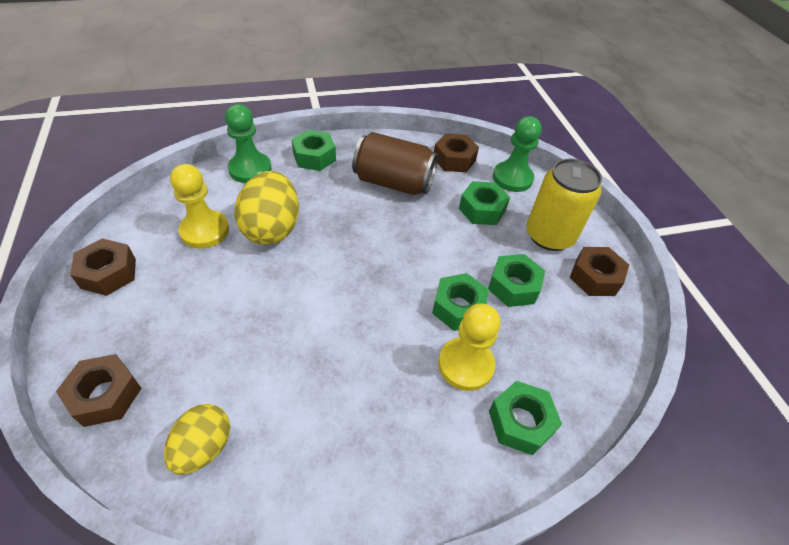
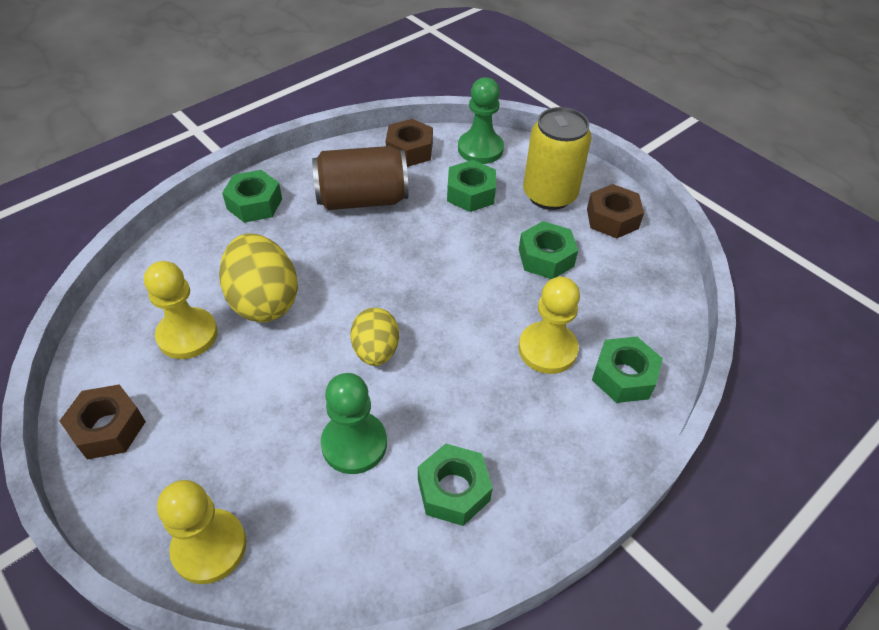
camera: 25 degrees left, 0 degrees up
brown nut [56,354,142,427] -> yellow pawn [157,480,247,584]
yellow egg [164,404,230,475] -> yellow egg moved to [350,308,399,366]
green pawn [225,104,271,183] -> green pawn moved to [321,373,387,474]
green nut [432,273,489,331] -> green nut moved to [418,444,493,526]

